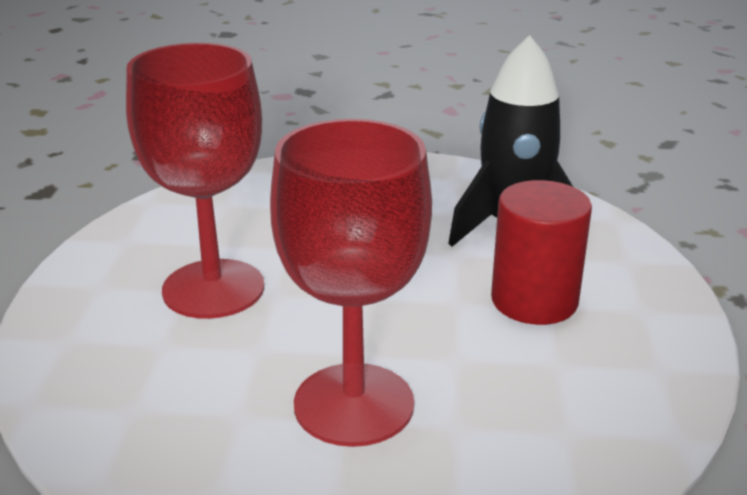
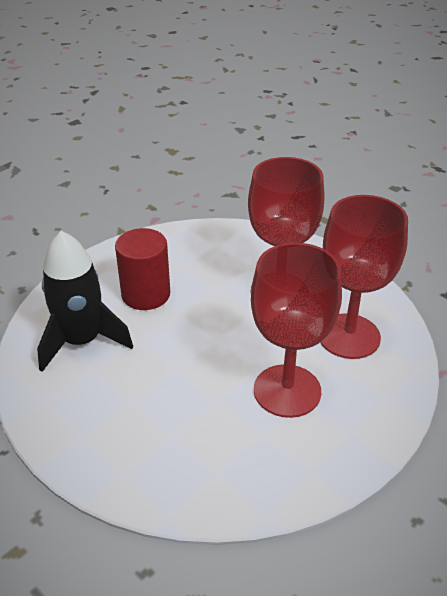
camera: 140 degrees left, 10 degrees up
none -> red goblet [320,195,408,359]

